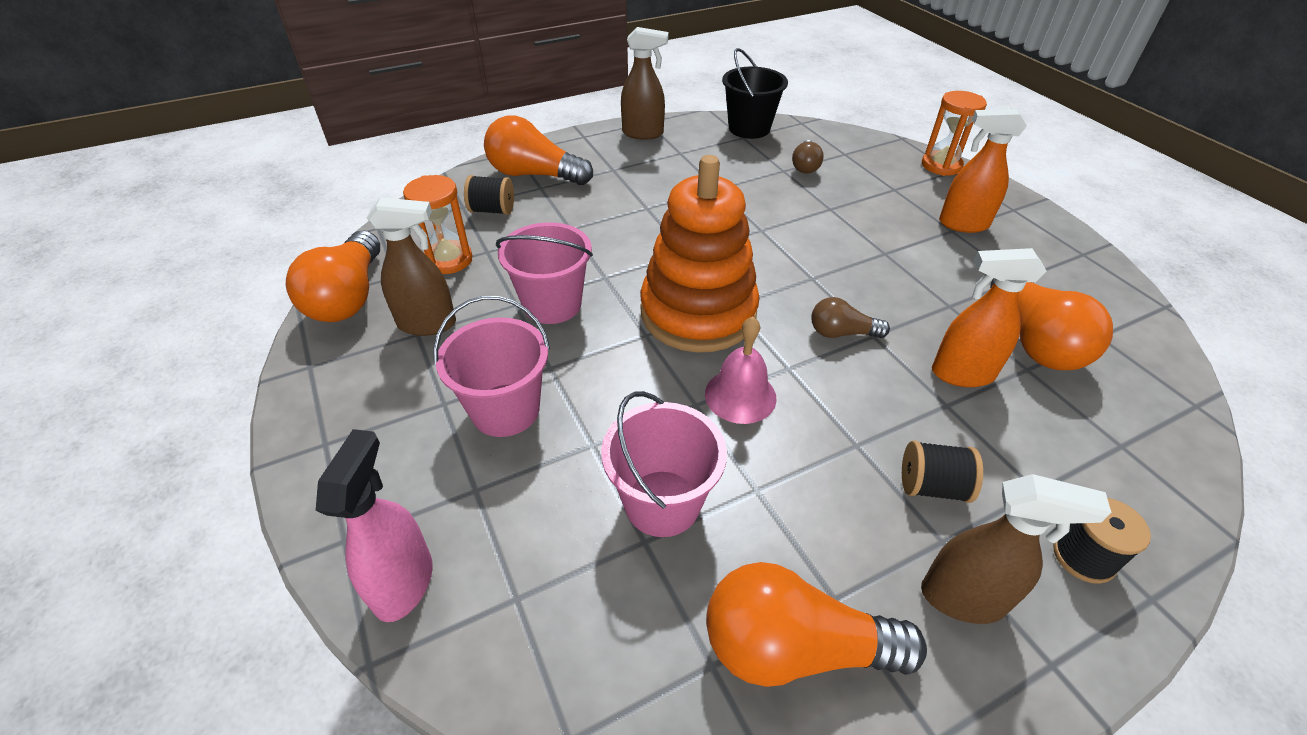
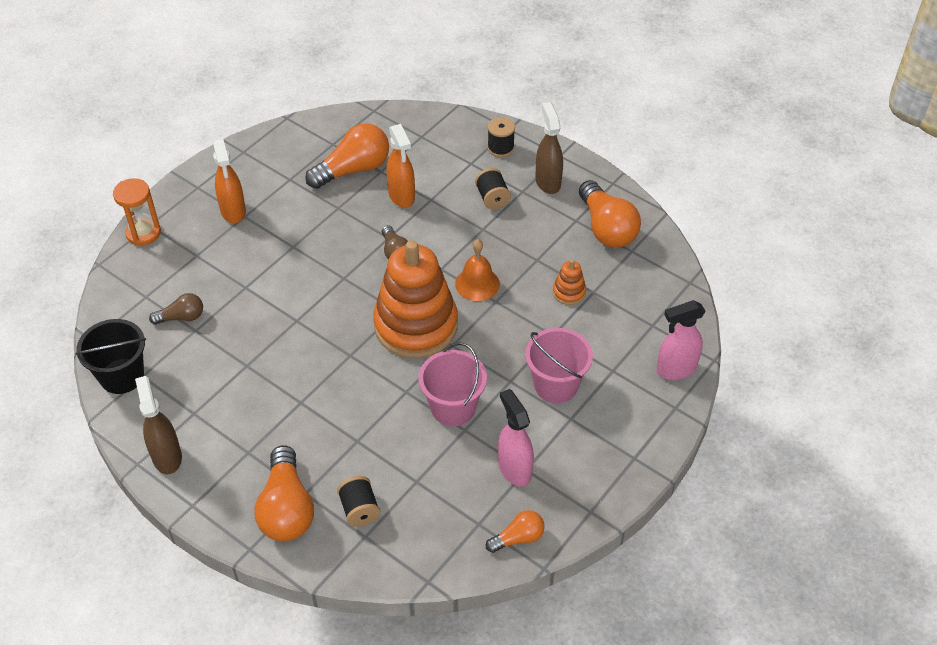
camera: 115 degrees left, 5 degrees up
orange light bulb [286,230,380,322] -> orange light bulb [486,510,545,553], size x0.54
brown spray bottle [367,197,456,336] -> pink spray bottle [498,389,534,486]
orange hourglass [403,175,472,274] -> none
pink bucket [601,391,727,537] -> orange stacking toy [553,259,586,305]
pink bell [705,316,777,424] -> orange bell [455,239,500,301]

